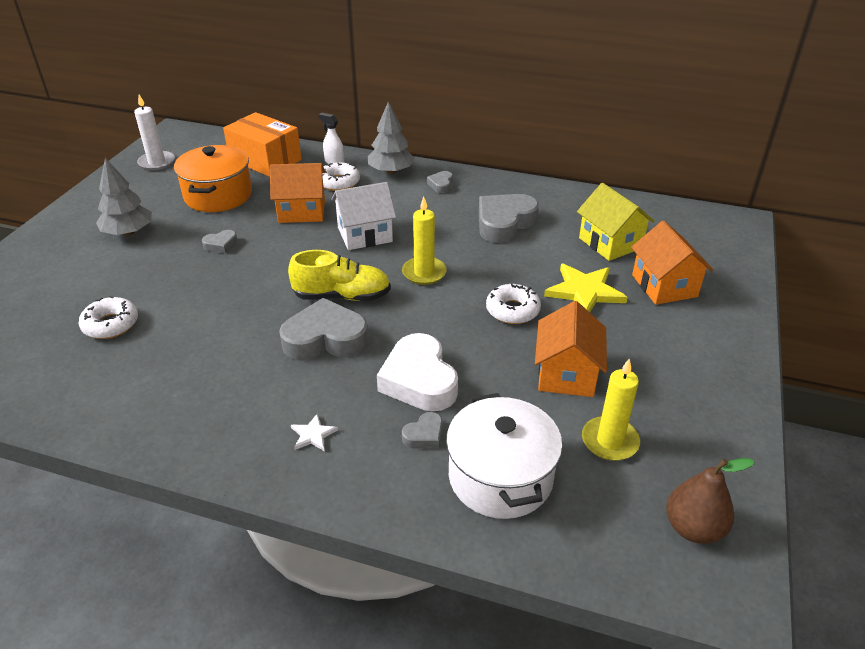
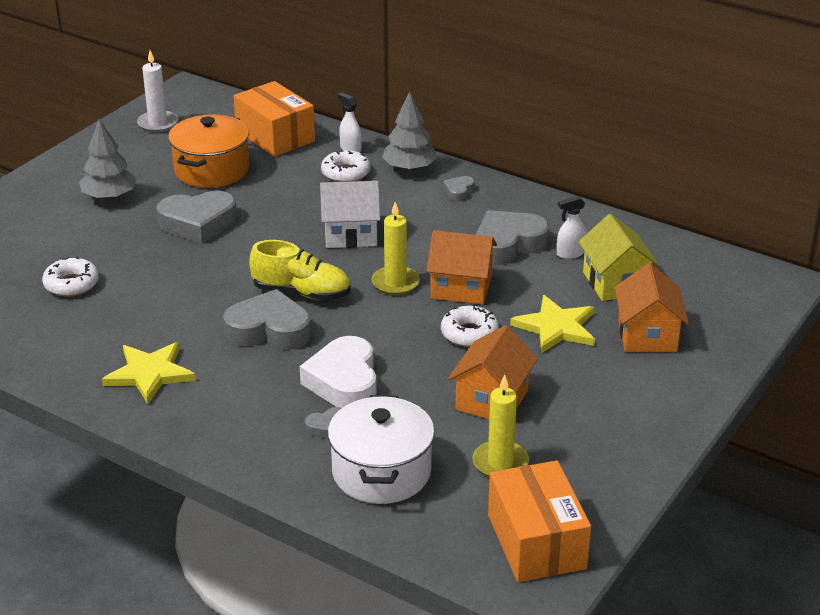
camera: 15 degrees right, 5 degrees down
grey heart [202,230,238,254] -> grey heart [156,191,237,243], size x2.14
orange house [270,163,325,223] -> orange house moved to [426,230,497,305]
white star [291,414,338,451] -> none
brown pear [666,458,755,544] -> orange box [488,460,591,582]
none -> yellow star [102,342,196,404]
none -> white spray bottle [557,196,586,259]

